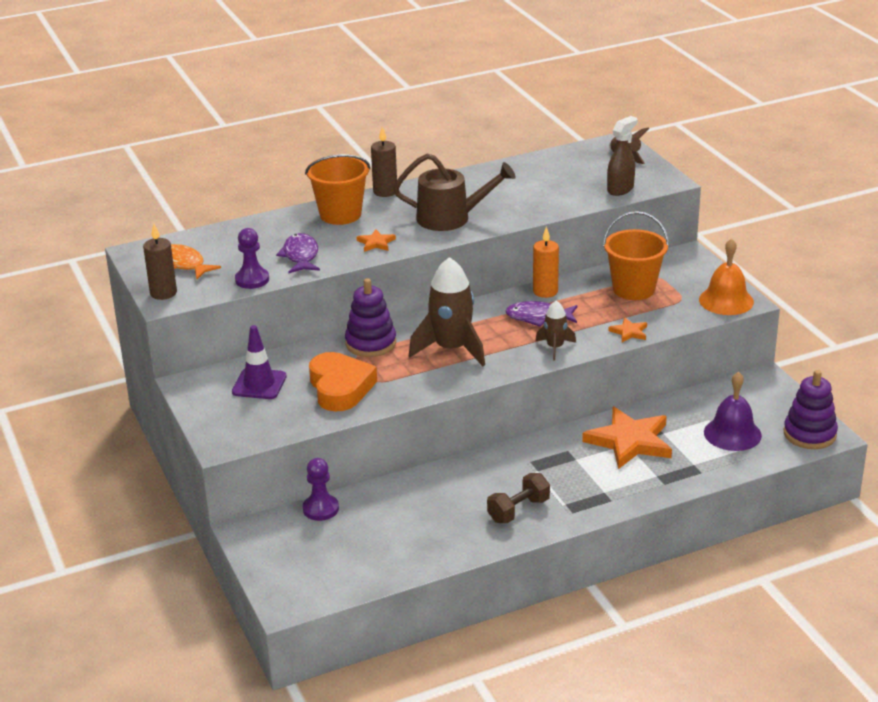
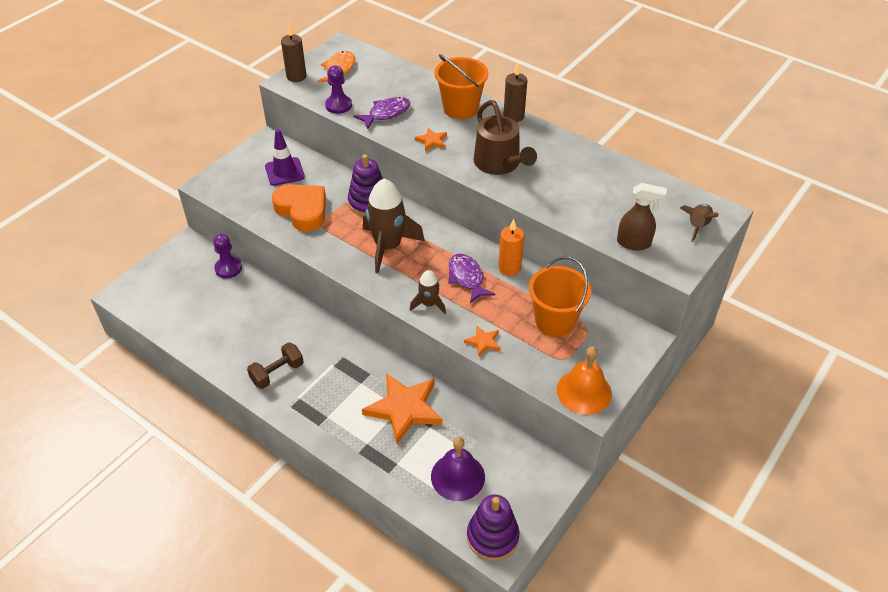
camera: 60 degrees right, 15 degrees up
orange heart [309,352,377,411] -> orange heart turned 90 degrees counterclockwise [272,184,326,232]
brown dumbbell [487,473,550,523] -> brown dumbbell turned 60 degrees counterclockwise [247,342,303,389]

